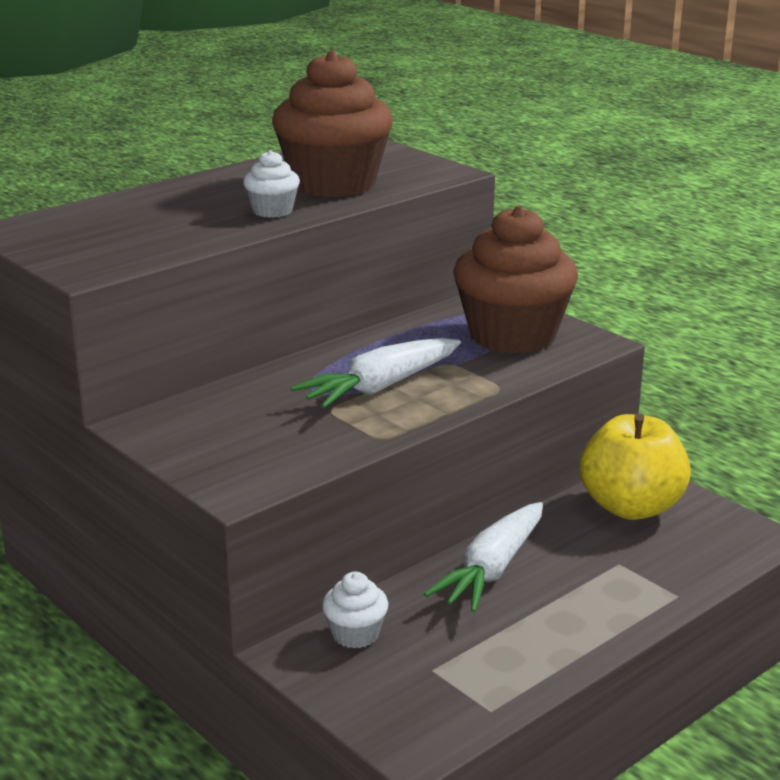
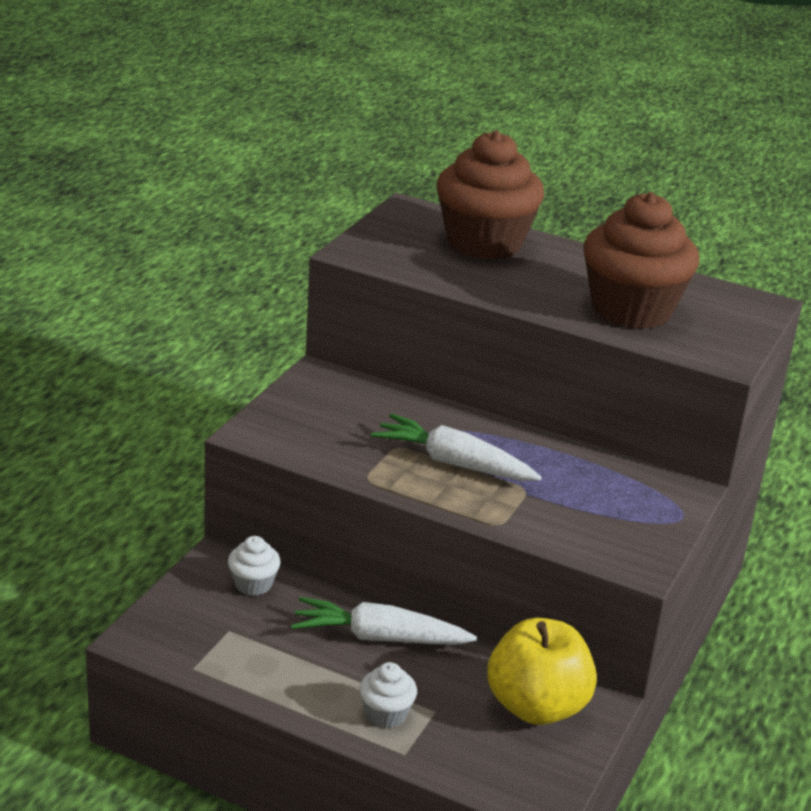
camera: 65 degrees right, 5 degrees up
white cupcake [243,150,300,218] -> white cupcake moved to [359,662,417,728]
brown cupcake [453,205,578,354] -> brown cupcake moved to [436,131,544,260]

